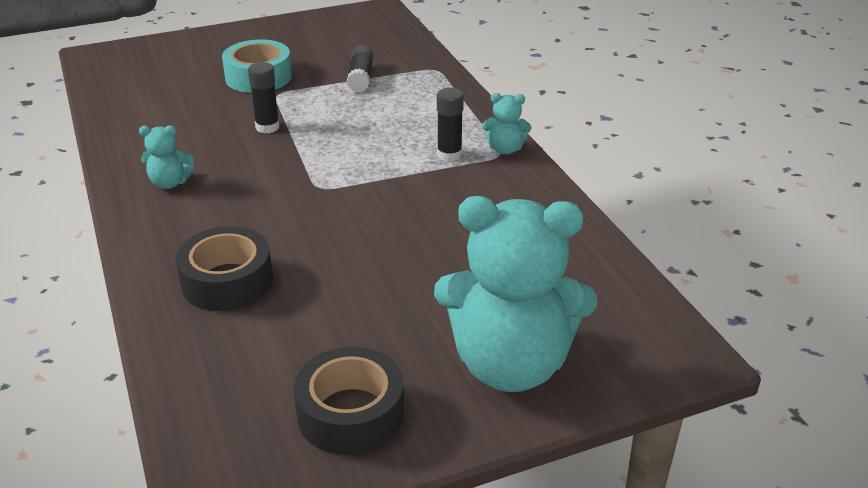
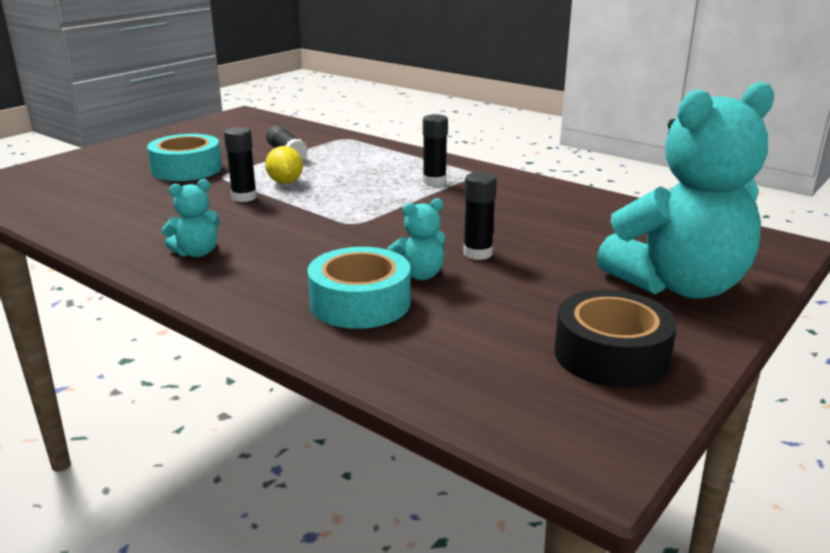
camera: 30 degrees left, 10 degrees down
black tape [176,226,273,311] -> turquoise tape [308,247,411,329]
turquoise teddy bear [482,93,531,154] -> turquoise teddy bear moved to [387,198,445,280]
none -> yellow lemon [265,146,303,184]
none -> black glue stick [463,172,497,260]

